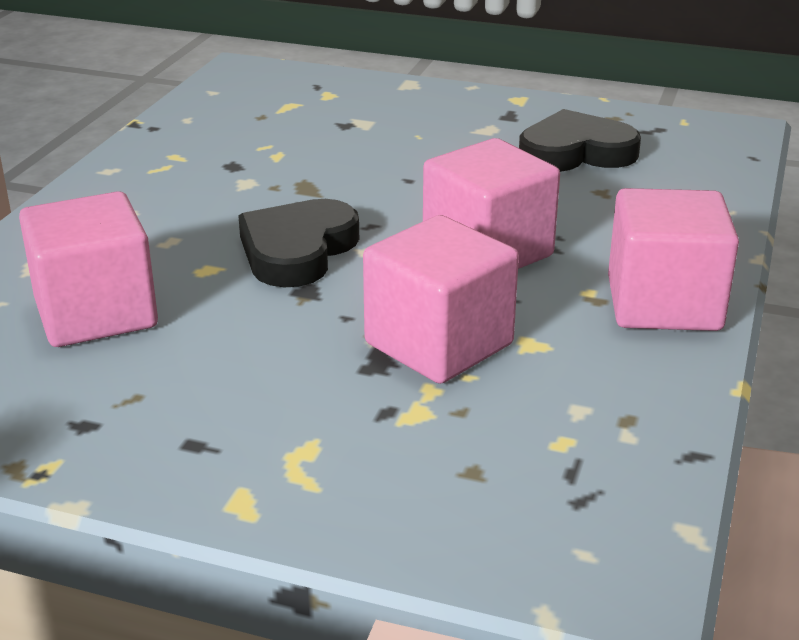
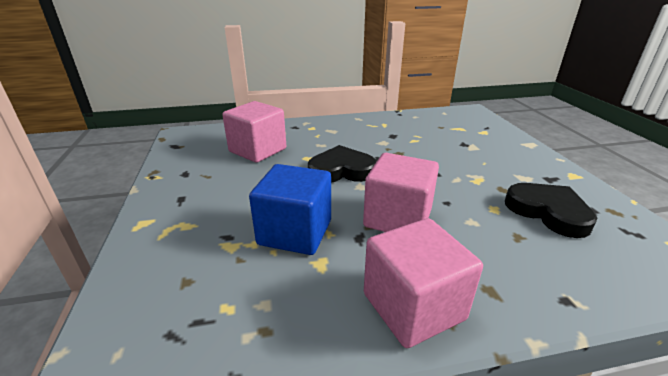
camera: 60 degrees right, 0 degrees up
pink cube [363,215,519,384] -> blue cube [249,164,331,255]

